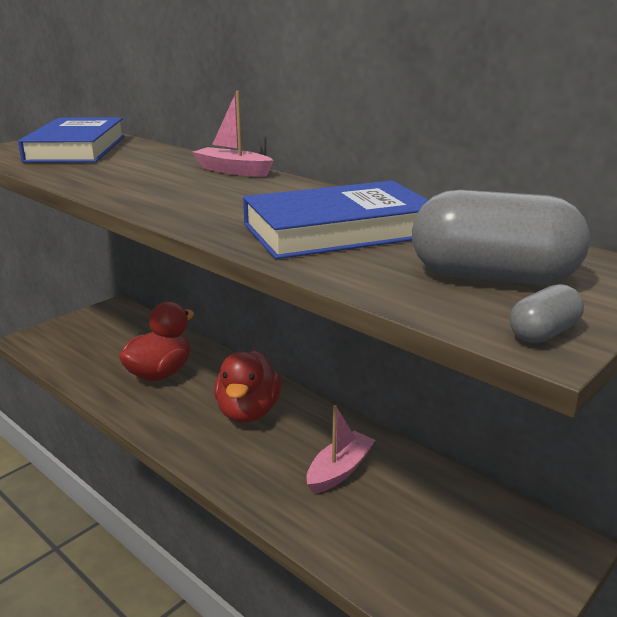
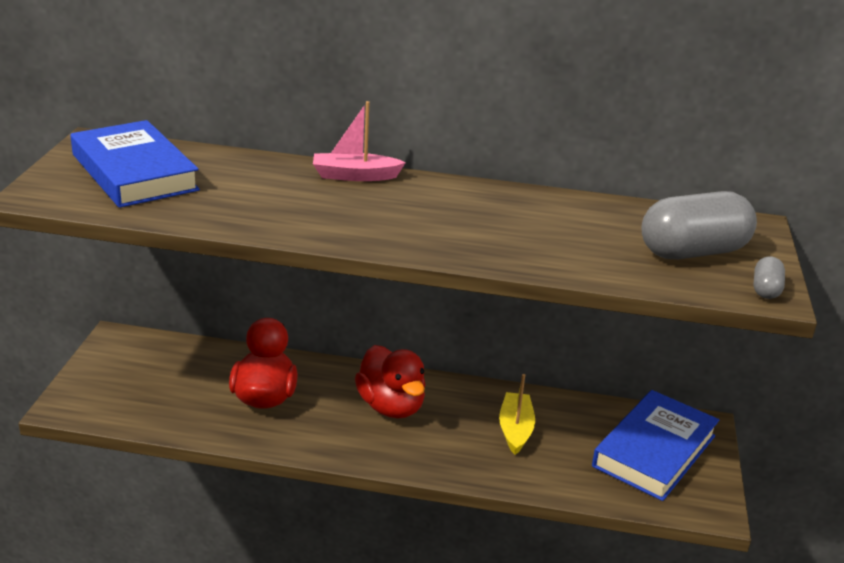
camera: 35 degrees left, 5 degrees up
blue book [243,180,428,259] -> blue book moved to [592,390,719,501]
pink boat [307,405,375,494] -> yellow boat [499,374,535,455]

